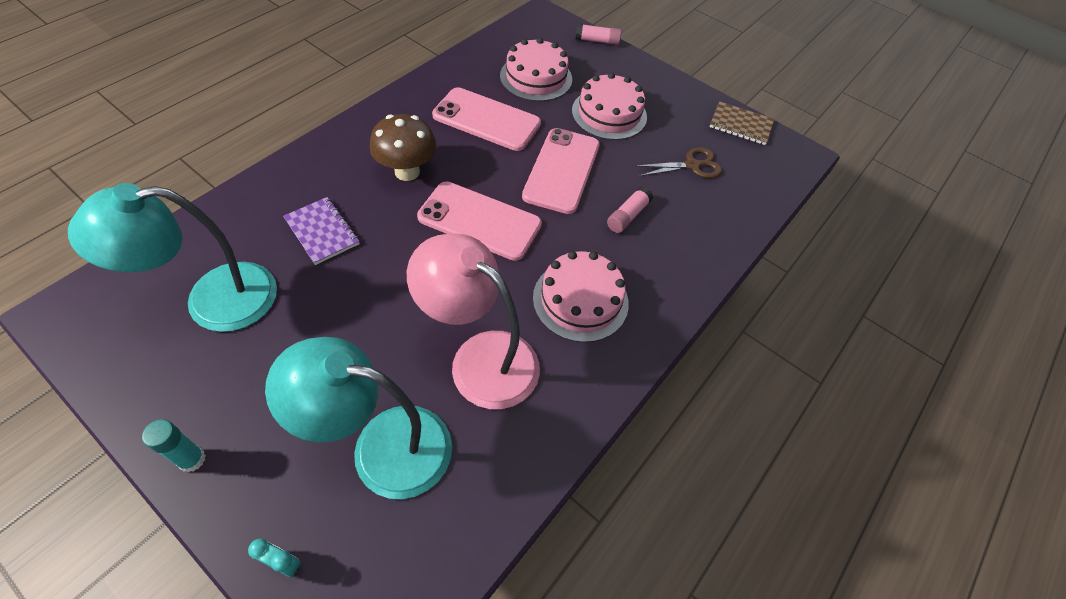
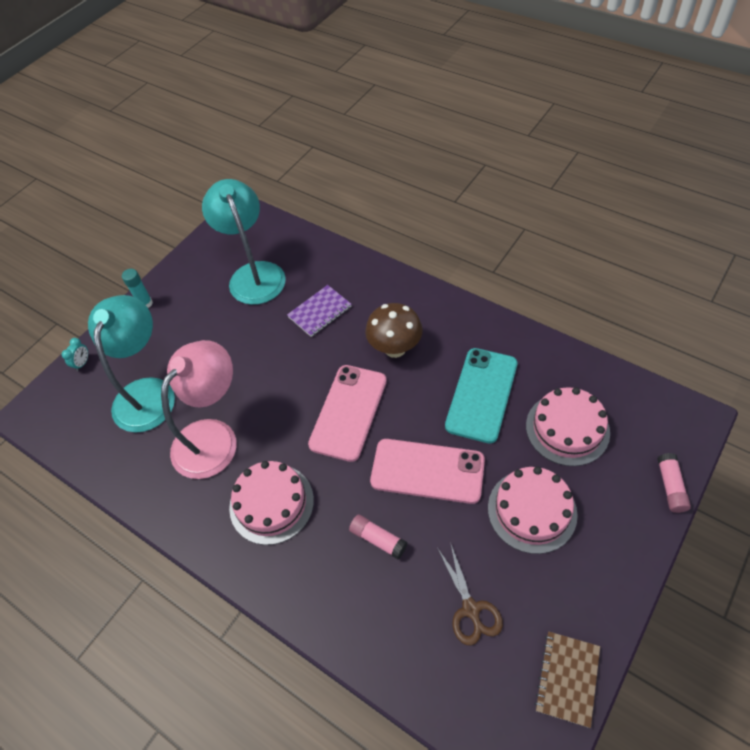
camera: 95 degrees right, 0 degrees up
pink phone [432,87,541,151] -> turquoise phone [445,348,517,444]

